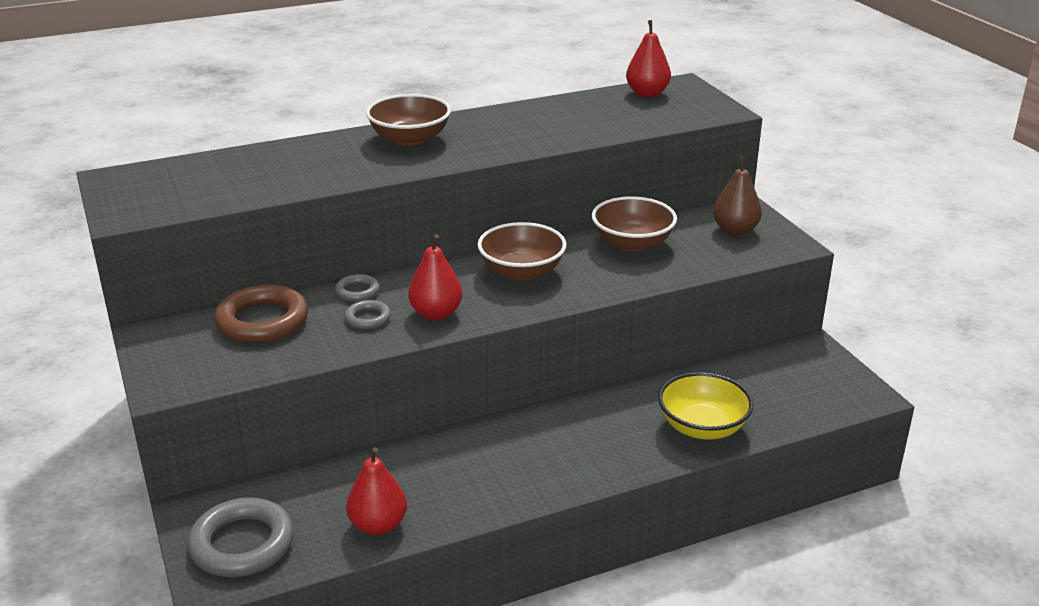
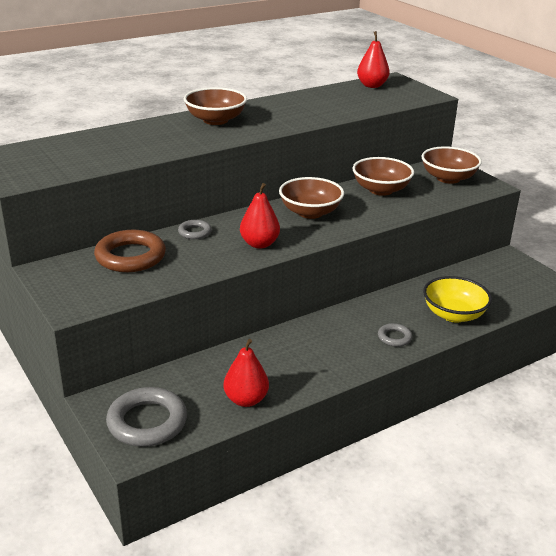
camera: 10 degrees left, 0 degrees up
grey ring [344,300,391,329] -> grey ring moved to [378,323,412,347]
brown pear [713,156,762,236] -> brown bowl [421,146,482,184]

